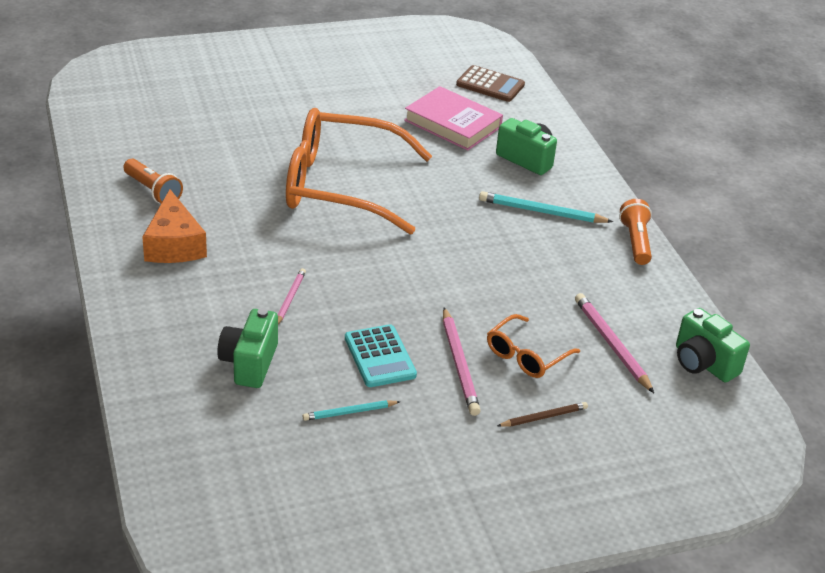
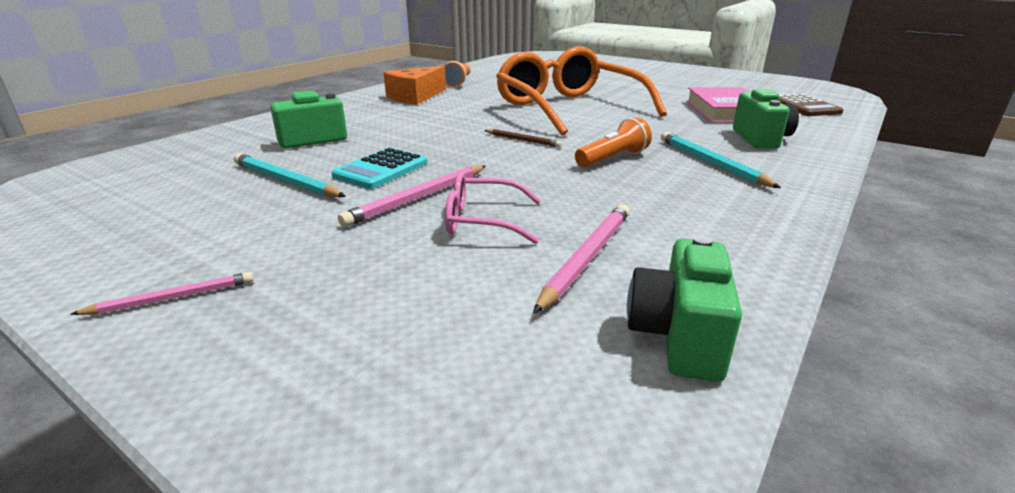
camera: 55 degrees right, 10 degrees down
pink pencil [278,268,306,324] -> pink pencil moved to [70,272,253,315]
turquoise pencil [302,400,401,421] -> turquoise pencil [234,153,346,197], size x1.63
orange glasses [487,314,580,378] -> pink glasses [445,173,541,244]
brown pencil [497,402,588,427] -> brown pencil moved to [484,129,562,147]
orange flashlight [619,199,652,265] -> orange flashlight moved to [575,117,652,168]

